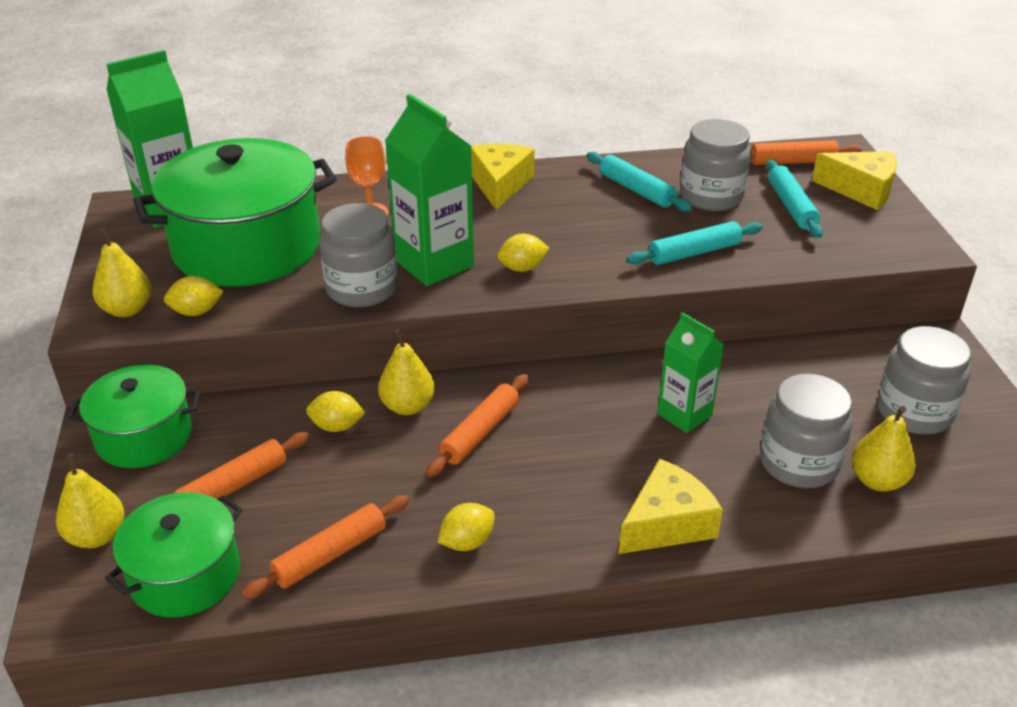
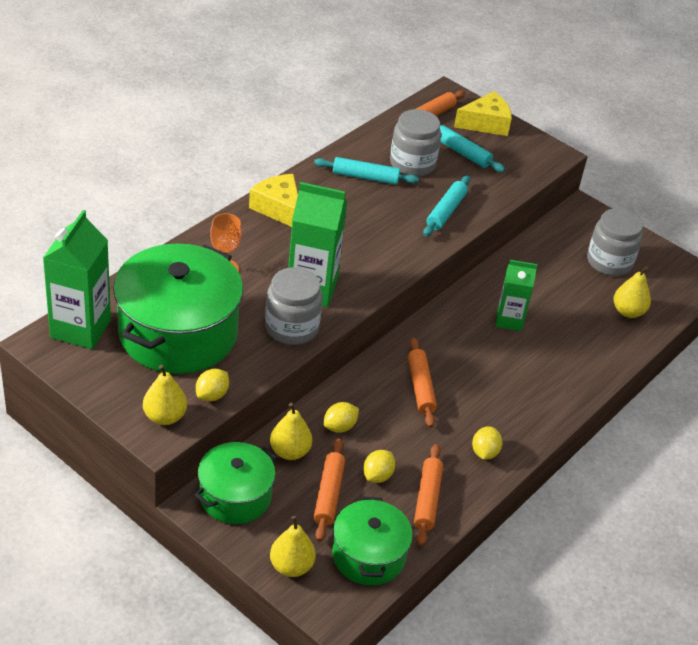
camera: 45 degrees left, 5 degrees up
yellow pear [378,329,435,415] -> yellow pear moved to [270,403,312,460]
yellow lemon [497,234,549,272] -> yellow lemon moved to [363,450,396,483]
yellow cheese [618,459,723,554] -> none
grey jar [760,373,853,488] -> none

